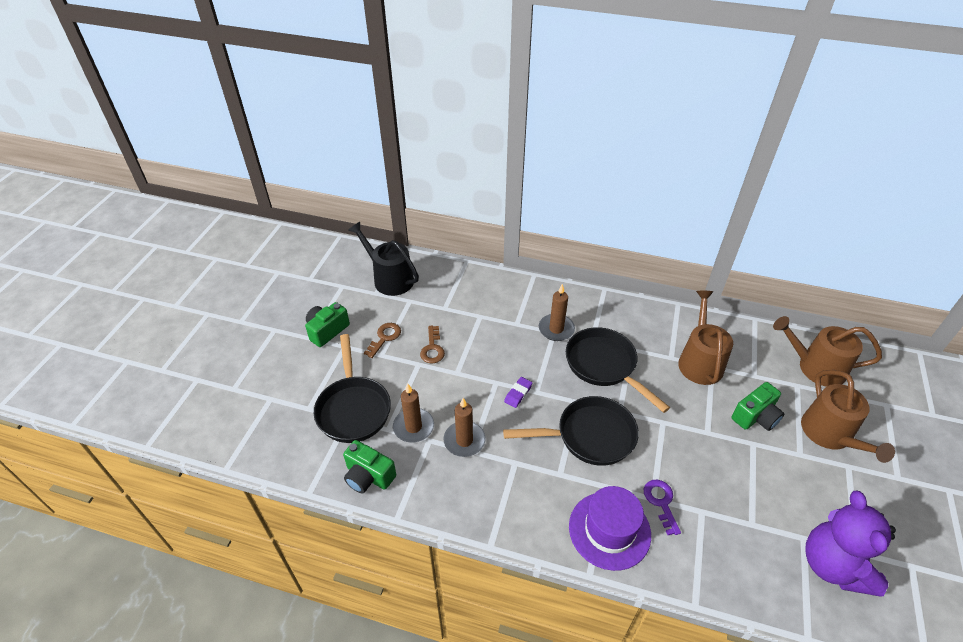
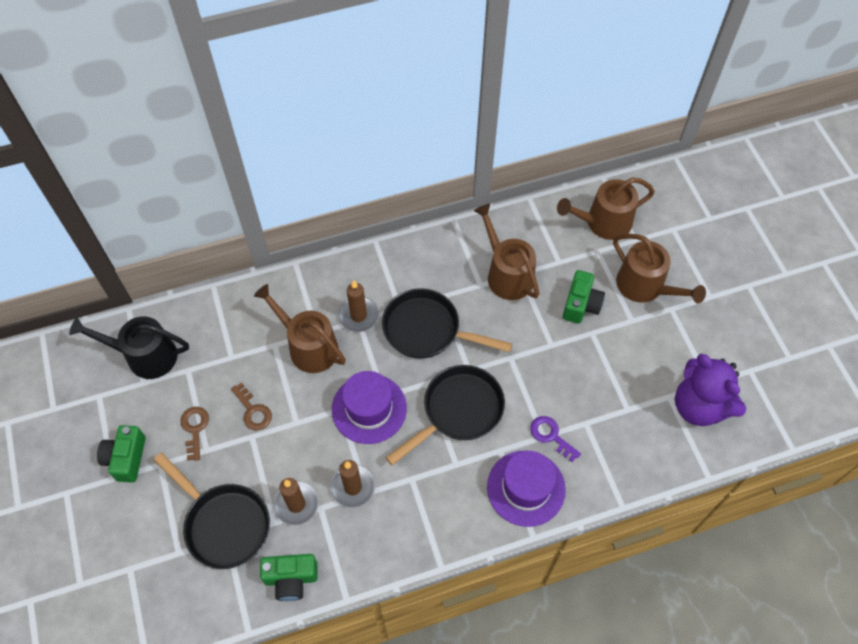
camera: 35 degrees left, 15 degrees up
purple eraser [504,377,532,408] -> purple hat [332,371,407,444]
none -> brown watering can [254,284,346,373]

